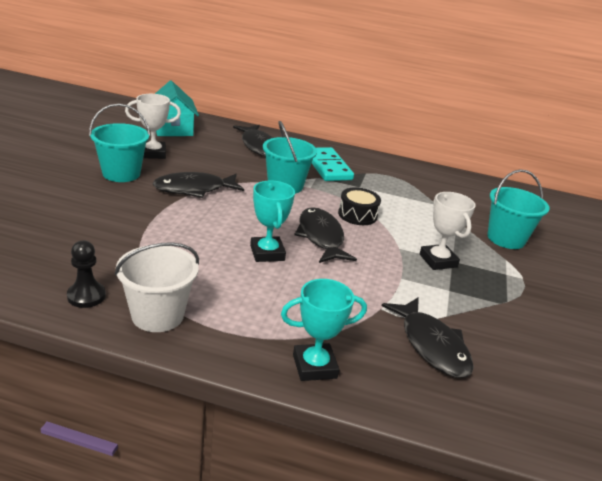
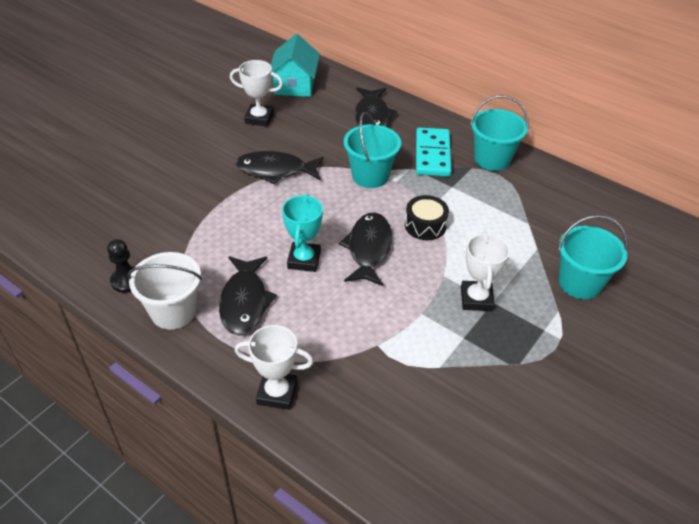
camera: 25 degrees right, 15 degrees up
turquoise bucket [89,104,150,182] -> turquoise bucket moved to [470,95,529,171]
turquoise trophy [281,279,367,381] -> white trophy [235,325,314,410]
black fish [382,297,474,378] -> black fish moved to [219,256,277,336]

